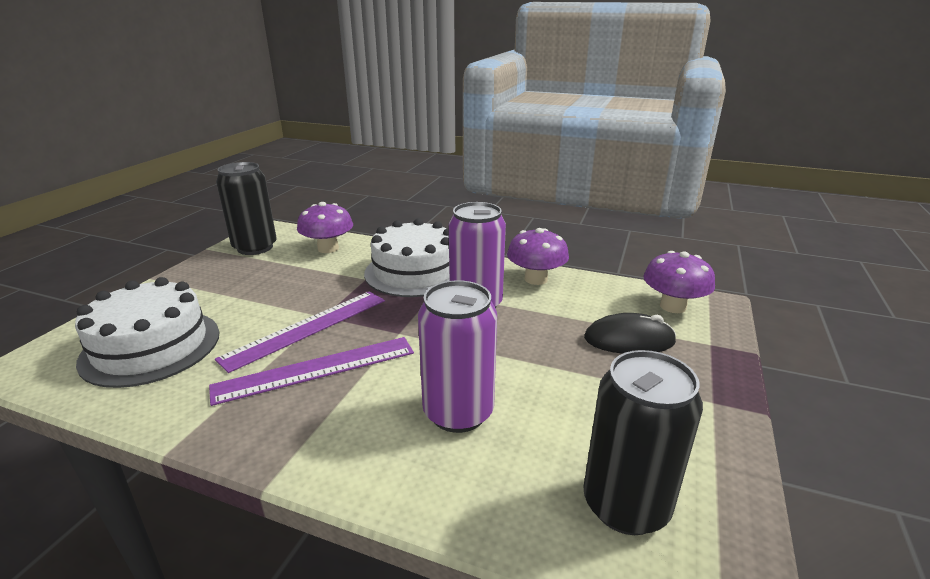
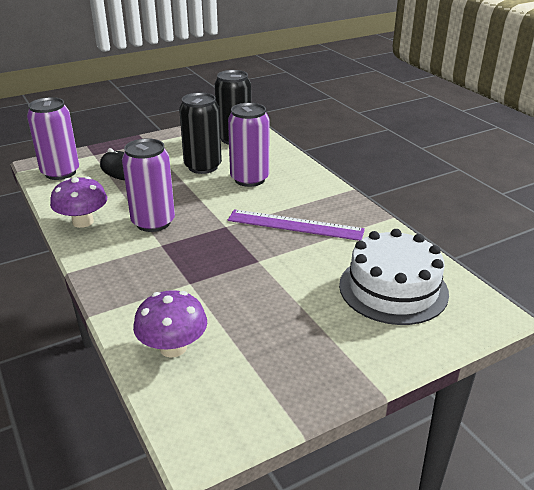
camera: 140 degrees left, 5 degrees up
purple ruler [215,291,385,373] -> none
black can [216,162,277,255] -> black can moved to [179,92,222,174]
white cake [364,218,449,297] -> none
purple mushroom [643,251,715,313] -> purple can [27,97,79,180]

